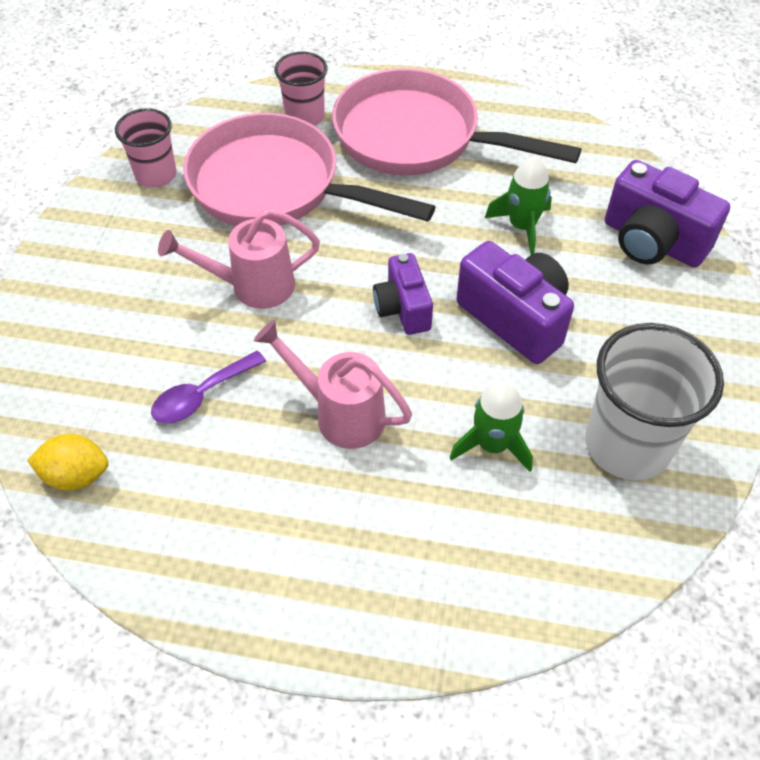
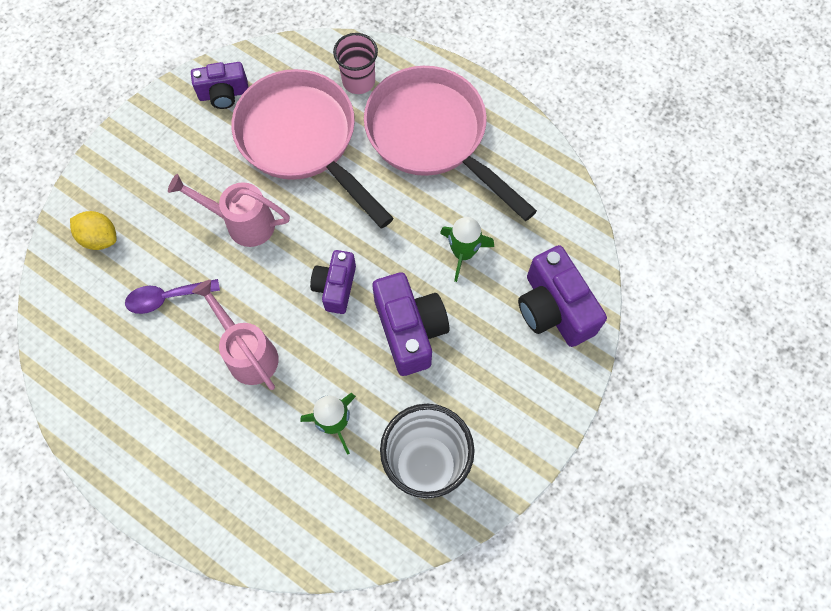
camera: 25 degrees right, 15 degrees up
yellow lemon [27,434,109,491] -> yellow lemon moved to [70,211,117,250]
pink cup [115,108,177,188] -> purple camera [191,62,248,109]

